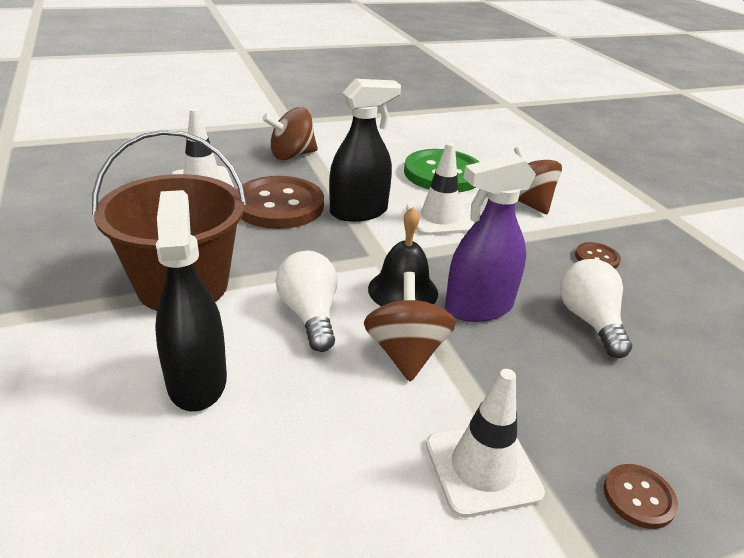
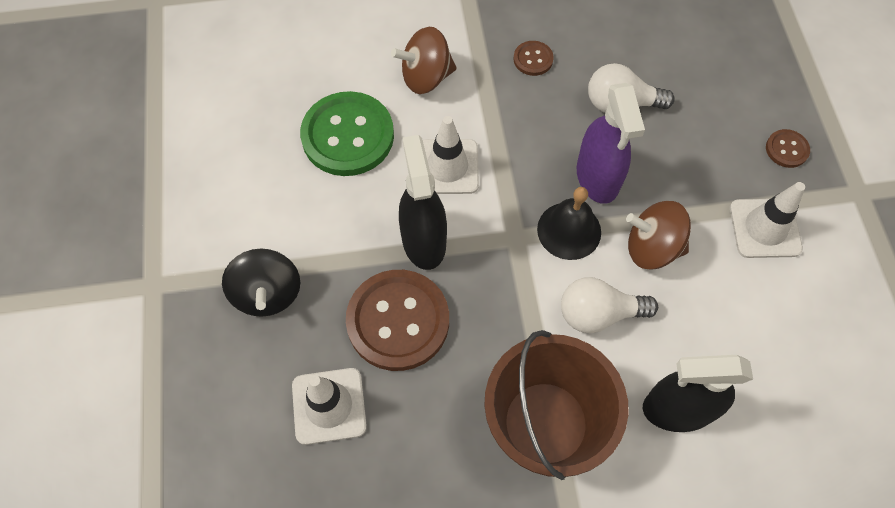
camera: 75 degrees left, 30 degrees up
brown spinning top [262,107,318,160] -> black spinning top [222,249,301,317]

